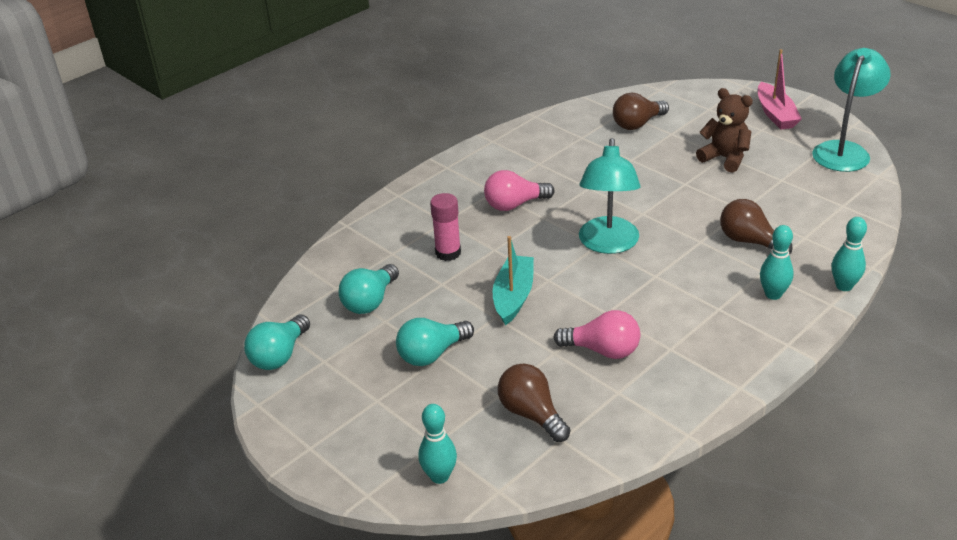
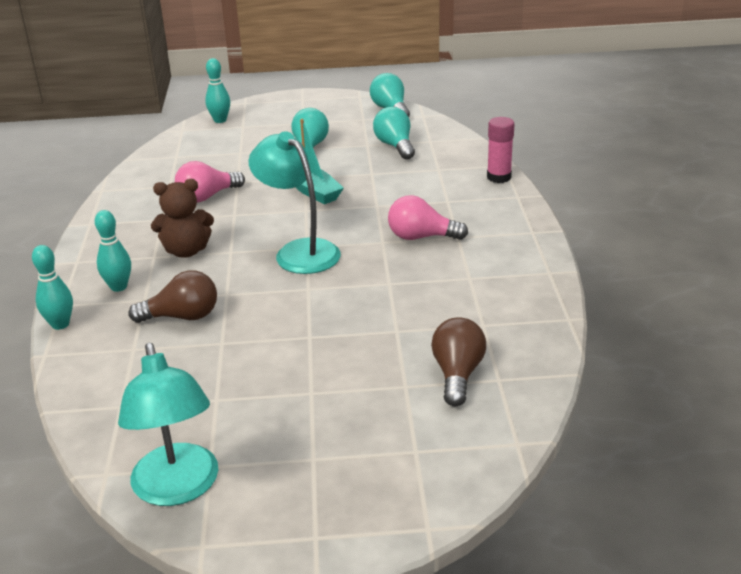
camera: 130 degrees right, 5 degrees down
pink glue stick [430,193,461,261] -> pink glue stick moved to [487,117,514,183]
pink light bulb [484,170,554,211] -> pink light bulb turned 105 degrees counterclockwise [388,195,468,240]
brown light bulb [498,363,570,442] -> none
brown teddy bear [696,88,753,173] -> brown teddy bear moved to [151,179,214,258]
pink boat [758,49,802,130] -> none

